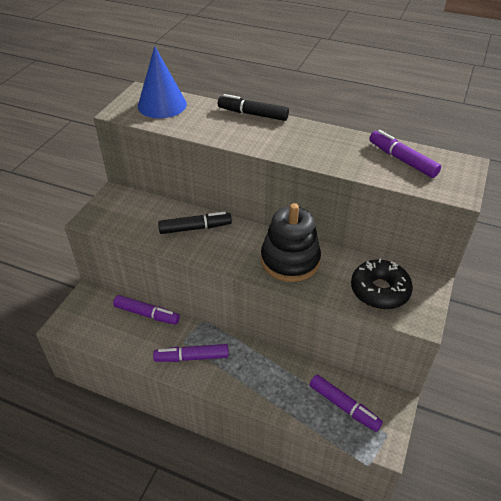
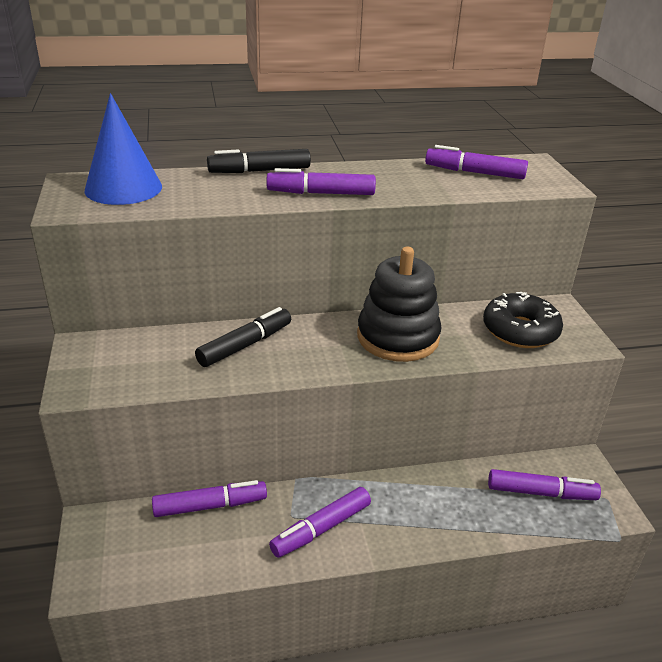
camera: 35 degrees left, 10 degrees down
none -> purple marker [266,168,376,195]

